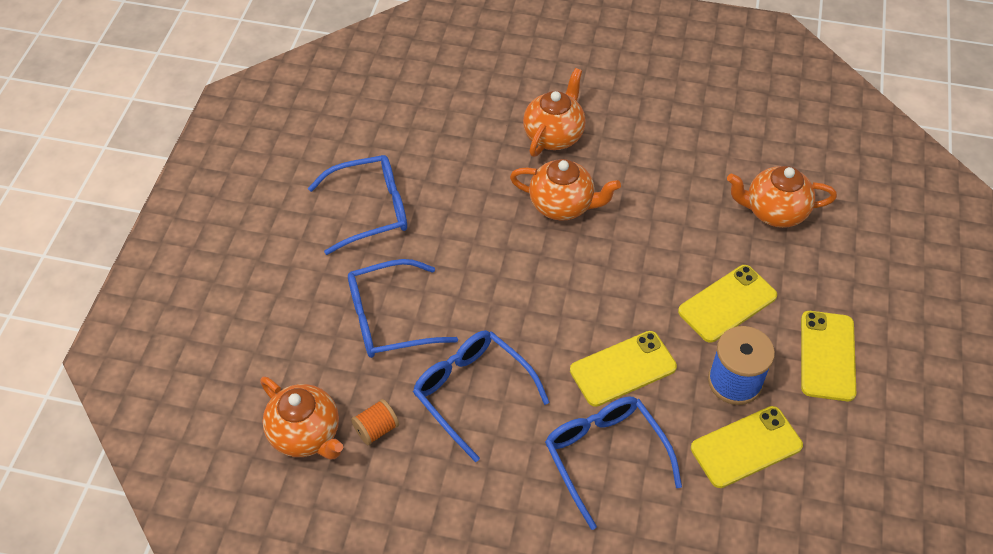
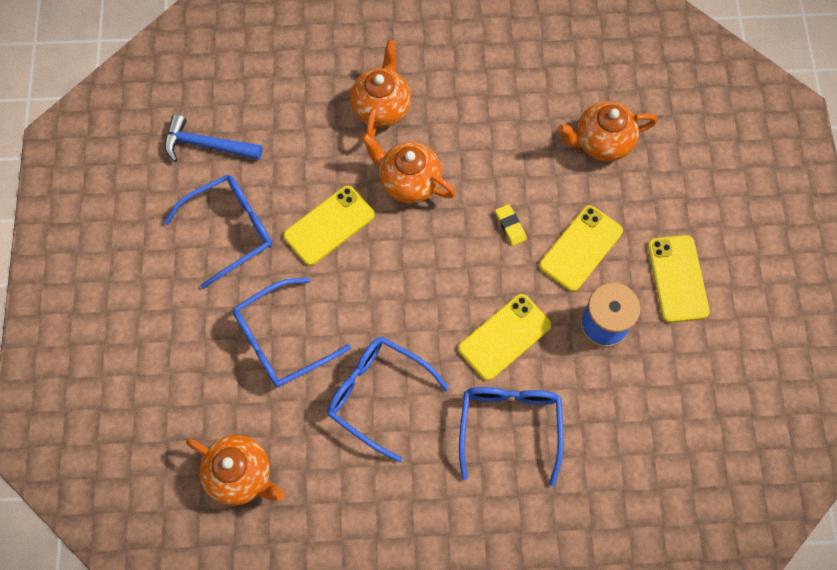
camera: 15 degrees left, 15 degrees up
orange spool [351,399,399,445] -> none
orange teapot [510,159,621,221] -> orange teapot turned 150 degrees counterclockwise [361,133,455,203]
blue glasses [545,397,682,530] -> blue glasses turned 45 degrees clockwise [459,387,564,486]
yellow phone [691,406,803,488] -> yellow phone moved to [283,186,375,266]
none -> blue hammer [165,114,263,162]
none -> yellow eraser [495,204,527,246]

